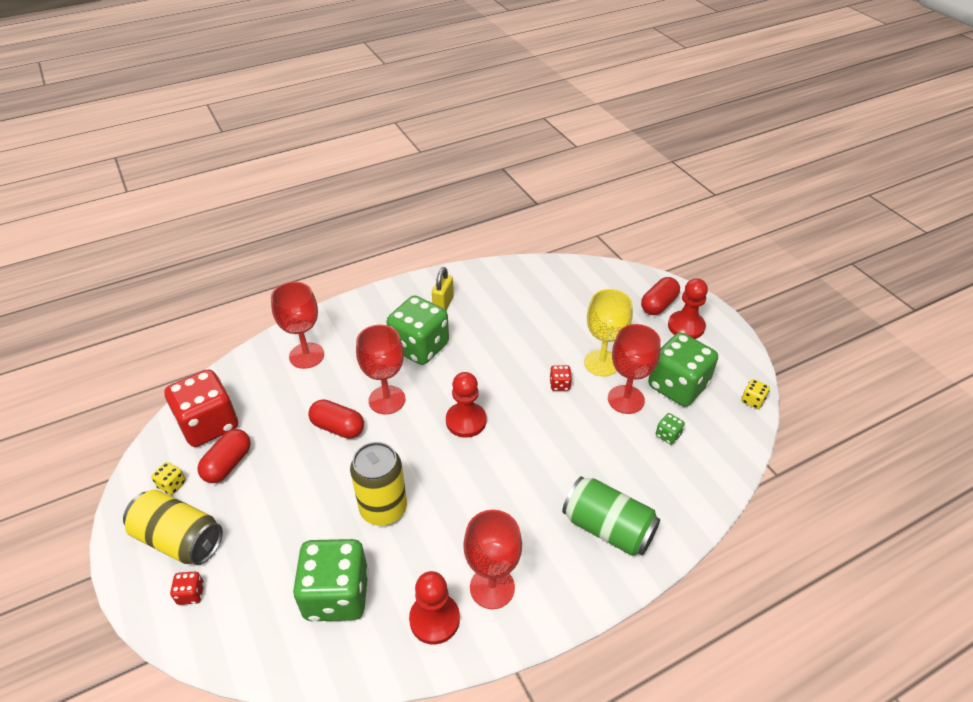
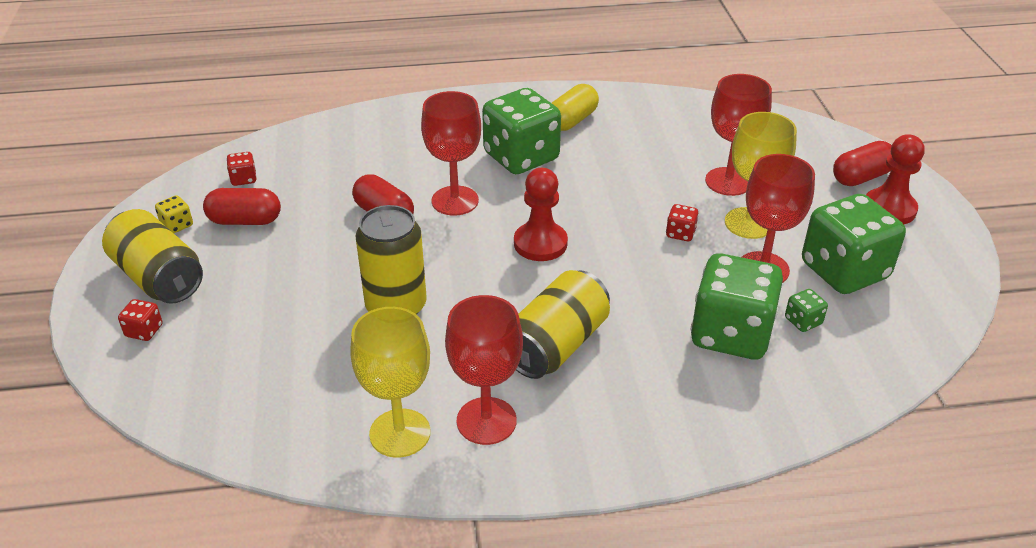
camera: 20 degrees right, 5 degrees down
red dice [164,369,238,447] -> red dice [227,152,257,186], size x0.40
red capsule [197,429,251,483] -> red capsule turned 45 degrees clockwise [203,188,281,225]
red goblet [271,282,324,369] -> red goblet moved to [705,74,772,196]
green dice [293,539,369,621] -> green dice moved to [691,253,783,360]
red pawn [409,571,460,645] -> yellow goblet [350,307,430,458]
yellow padlock [432,267,454,310] -> yellow capsule [552,84,599,131]
green can [562,476,660,556] -> none
yellow dice [741,379,770,409] -> none
none -> yellow can [516,270,610,379]

